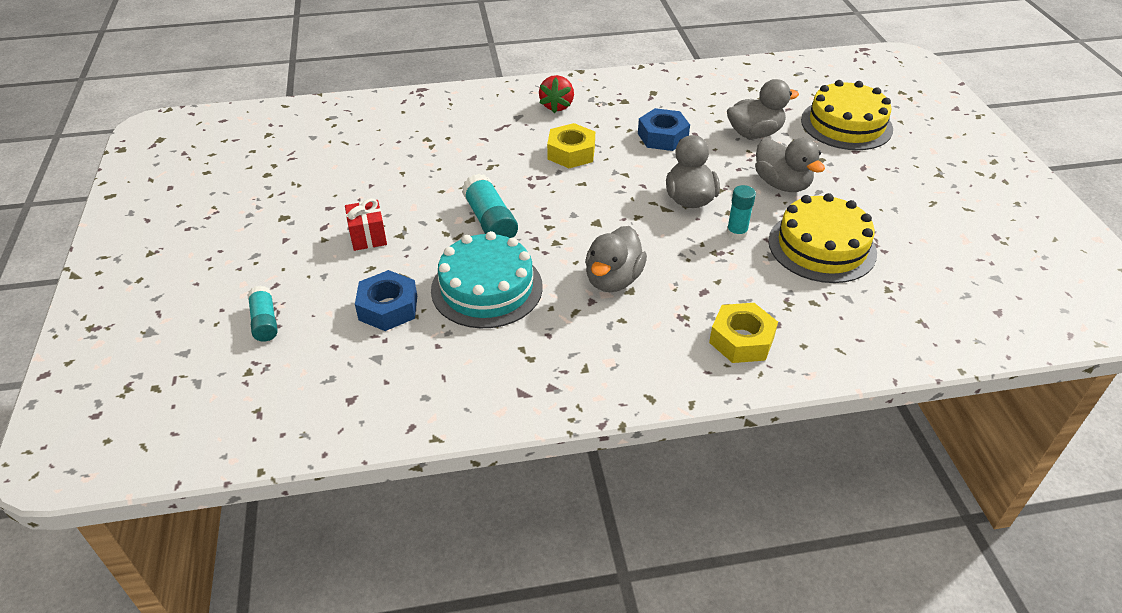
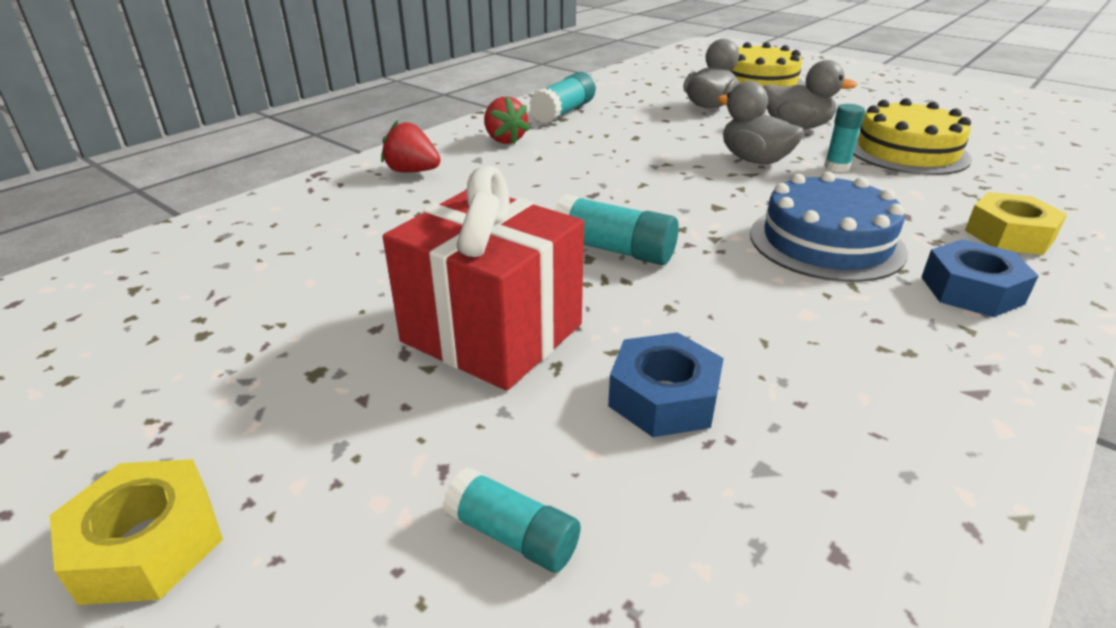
camera: 40 degrees left, 10 degrees down
red gift [345,198,387,251] -> red gift [383,166,584,391], size x2.20
turquoise cake [431,231,543,328] -> none
yellow nut [547,123,595,168] -> yellow nut moved to [50,459,223,605]
grey duck [585,226,647,292] -> blue cake [750,172,908,282]
blue nut [638,108,690,151] -> blue nut moved to [921,239,1038,317]
none -> red strawberry [381,120,441,173]
none -> turquoise glue stick [529,72,595,123]

